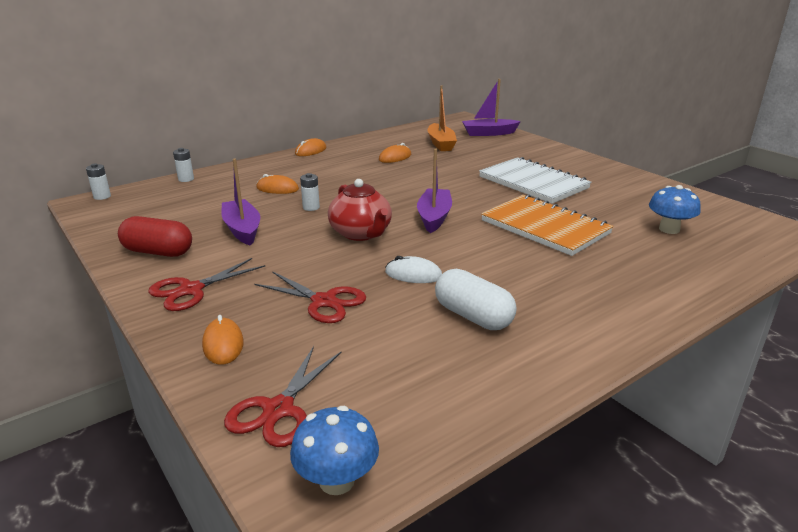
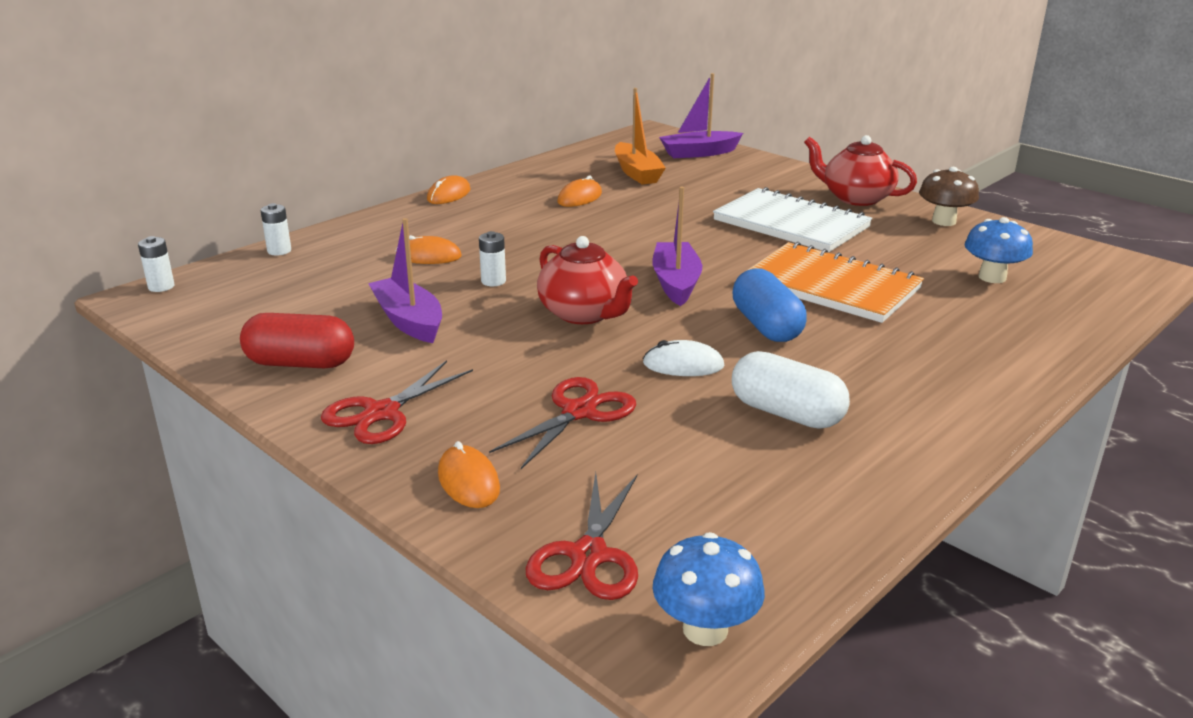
camera: 10 degrees left, 0 degrees up
red scissors [254,271,366,323] -> red scissors turned 75 degrees counterclockwise [489,377,636,469]
none -> blue capsule [732,268,807,342]
none -> red teapot [804,135,917,206]
none -> brown mushroom [919,167,979,226]

